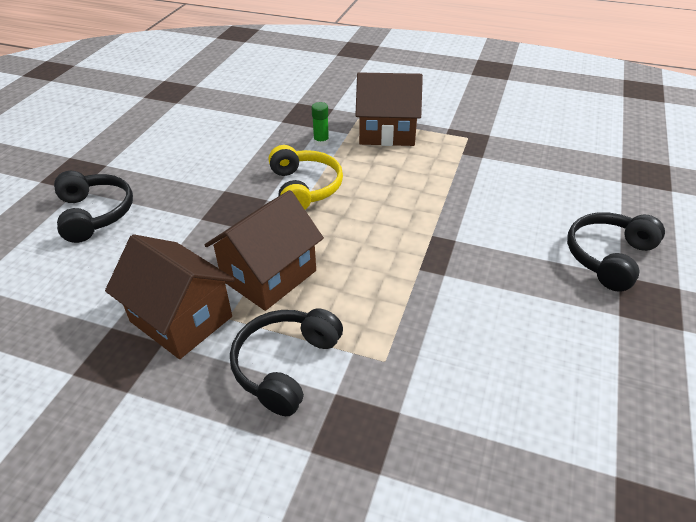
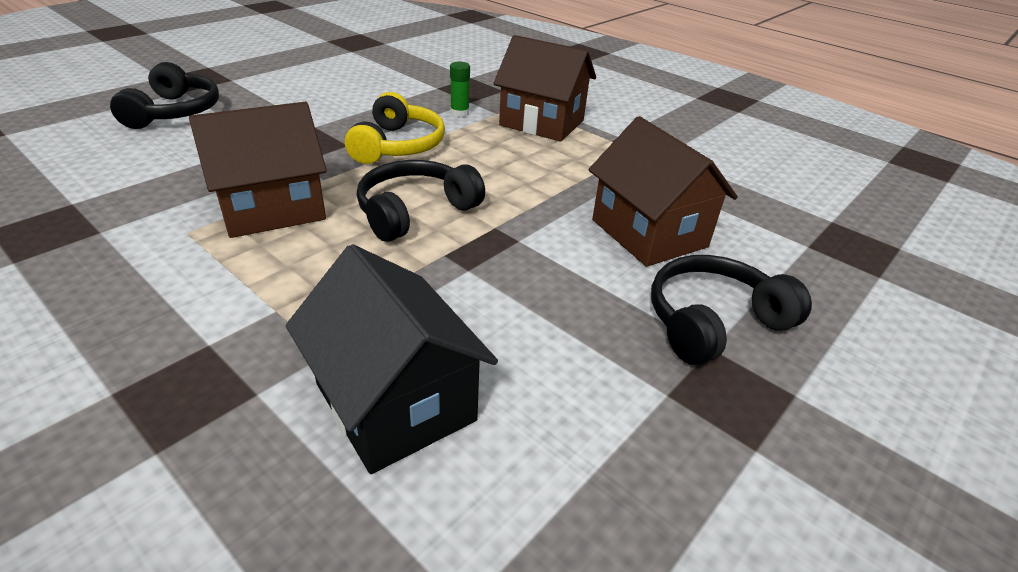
camera: 20 degrees right, 5 degrees down
brown house [105,234,235,359] -> brown house moved to [589,116,738,267]
black headphones [230,308,343,416] -> black headphones moved to [357,160,485,242]
none -> black house [286,244,498,474]

